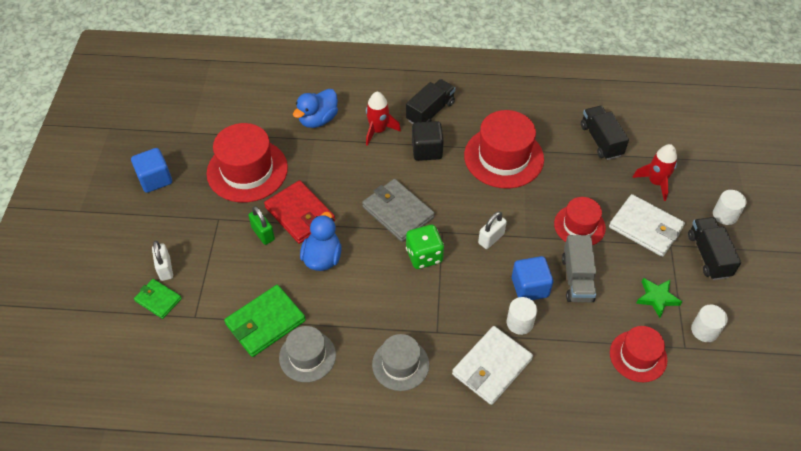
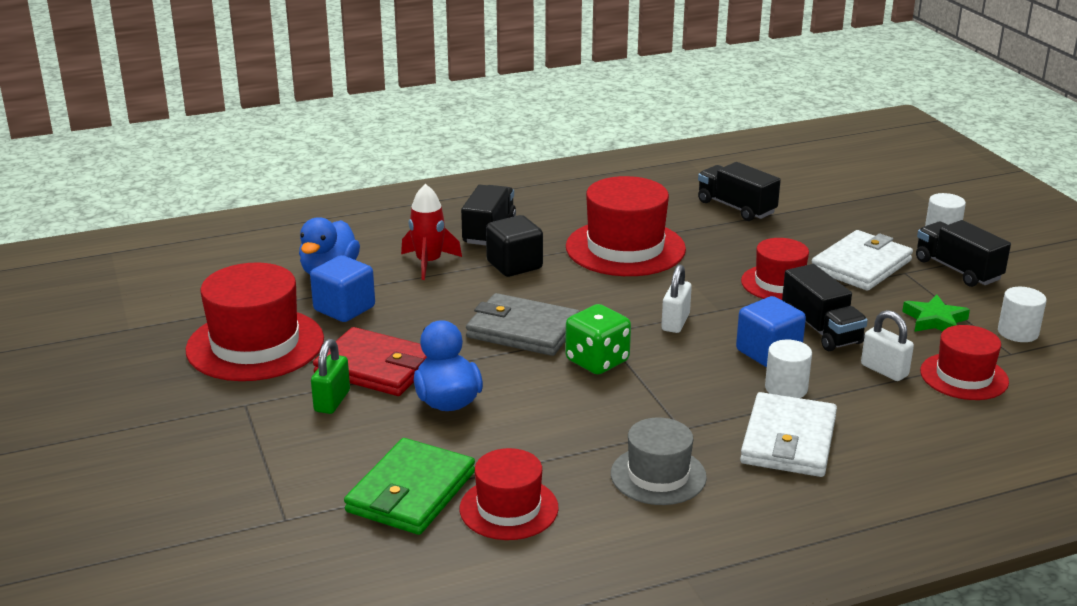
camera: 25 degrees left, 25 degrees down
blue cube [131,148,172,193] -> blue cube moved to [310,255,375,322]
green wallet [134,279,182,319] -> none
white padlock [152,241,173,281] -> white padlock moved to [861,310,914,381]
green padlock [248,206,275,245] -> green padlock turned 75 degrees clockwise [311,339,350,414]
grey hat [279,326,336,382] -> red hat [460,448,559,540]
grey truck [562,235,596,302] -> black truck [782,264,868,351]
white wallet [609,194,685,257] -> white wallet turned 60 degrees counterclockwise [812,230,913,291]
red rocket [632,144,677,201] -> none

